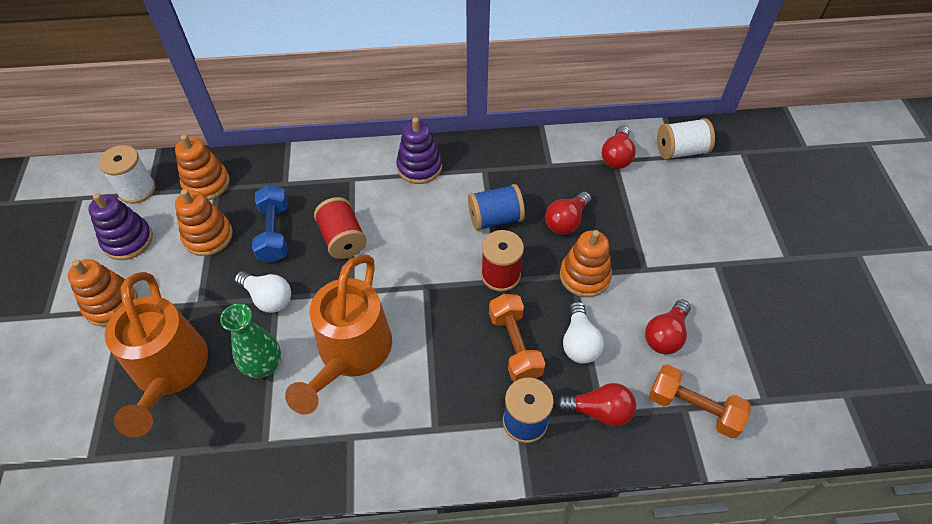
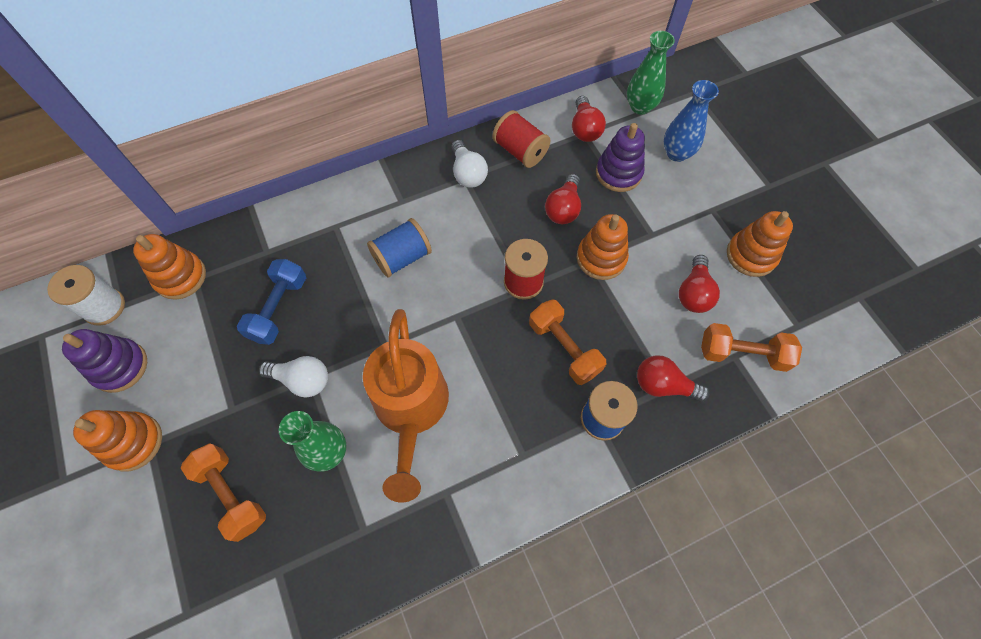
camera: 20 degrees left, 10 degrees up
orange watering can [105,272,208,438] -> orange dumbbell [181,443,266,542]
orange stacking toy [175,189,233,256] -> orange stacking toy moved to [727,211,793,277]
blue dumbbell [252,185,288,263] -> blue dumbbell turned 45 degrees clockwise [237,259,306,345]
red spool [314,197,367,259] -> red spool moved to [492,110,550,168]
purple stacking toy [396,117,442,184] -> purple stacking toy moved to [596,123,645,192]
blue spool [468,184,525,231] -> blue spool moved to [367,218,432,277]
red light bulb [556,383,636,427] -> red light bulb turned 150 degrees counterclockwise [637,355,709,402]
white light bulb [563,301,604,364] -> white light bulb moved to [451,140,488,188]
white spool [657,118,715,160] -> green vase [627,31,675,115]
none -> blue vase [664,80,719,162]

